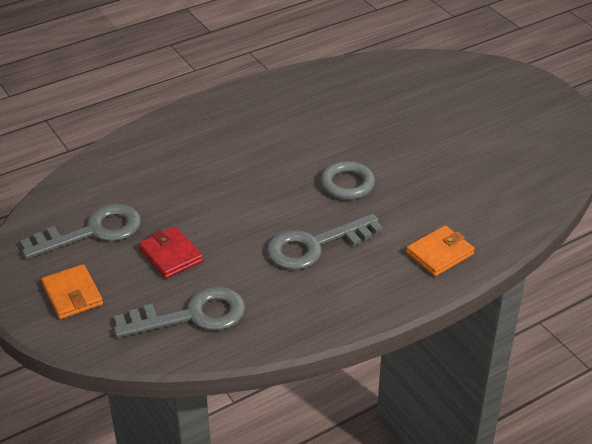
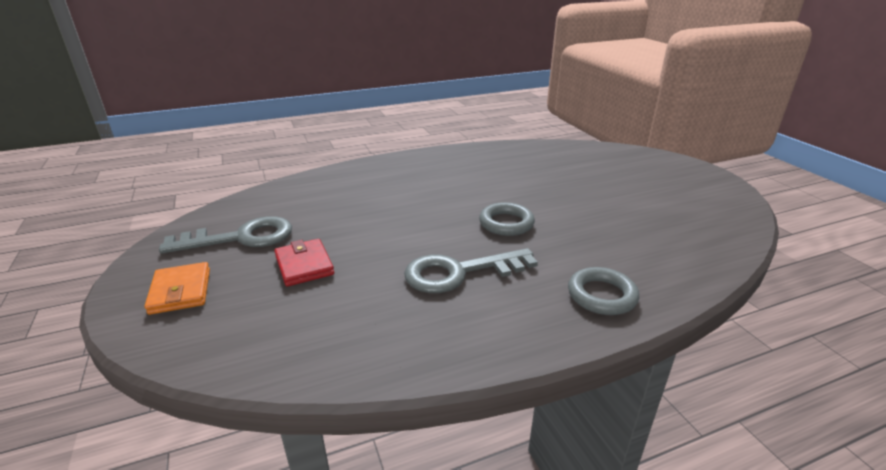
camera: 10 degrees right, 10 degrees down
grey key [114,287,245,338] -> none
orange wallet [406,225,475,276] -> grey ring [568,267,639,315]

